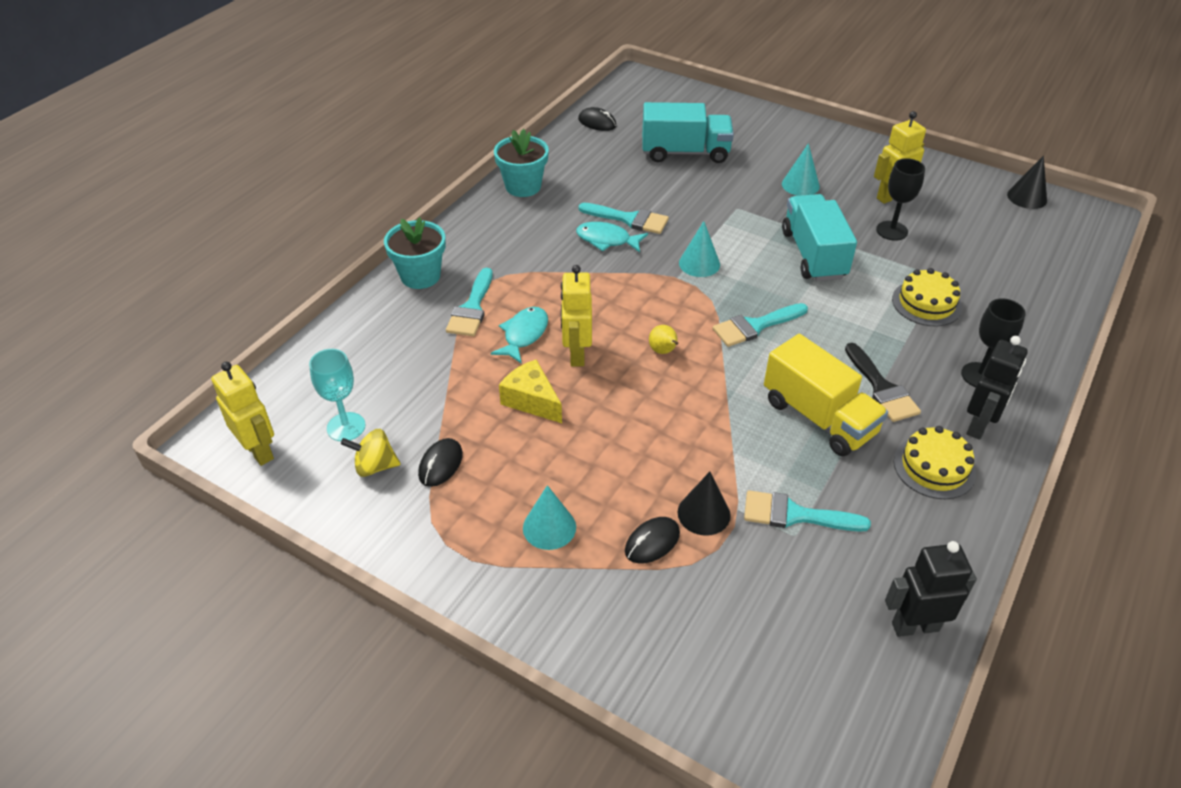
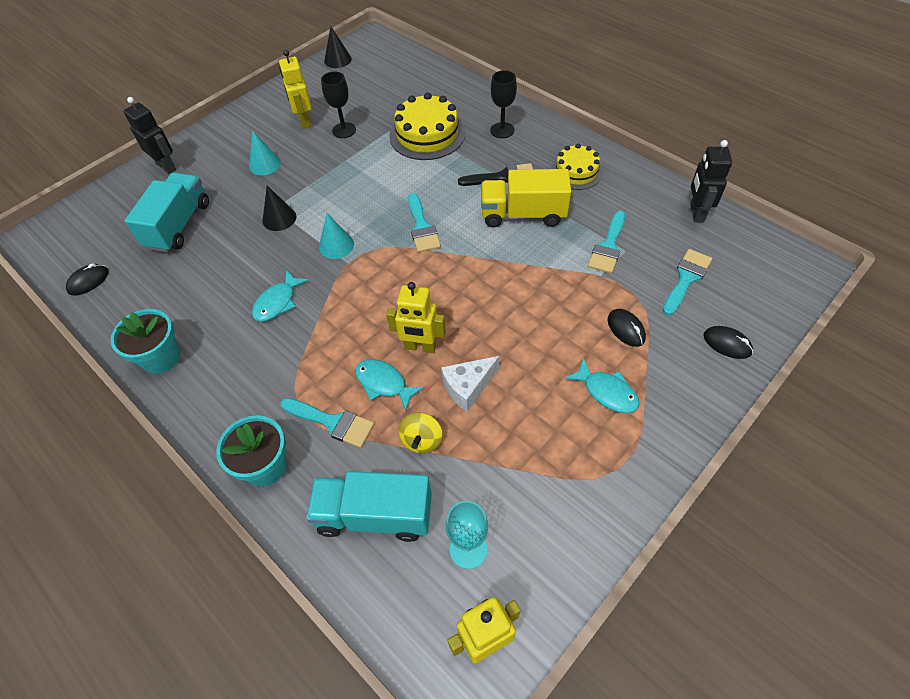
camera: 75 degrees left, 10 degrees up
yellow spinning top [341,429,401,477] -> yellow spinning top moved to [399,413,443,453]
black mouse [418,438,463,487] -> black mouse moved to [703,326,753,359]
yellow cheese [499,359,562,423] -> white cheese [441,356,499,412]
turquoise cone [523,485,576,550] -> turquoise fish [565,358,639,413]
turquoise brush [578,203,669,234] -> turquoise brush moved to [663,249,712,316]
yellow pear [649,325,678,354] -> none
black cone [678,472,731,536] -> black cone moved to [262,186,296,231]
yellow truck [764,334,888,456] -> yellow truck turned 150 degrees counterclockwise [481,169,571,228]
turquoise truck [782,194,857,281] -> turquoise truck moved to [306,471,432,542]
yellow cake [892,268,962,326] -> yellow cake [389,92,465,160], size x1.57
black robot [966,336,1028,440] -> black robot moved to [123,97,176,174]

